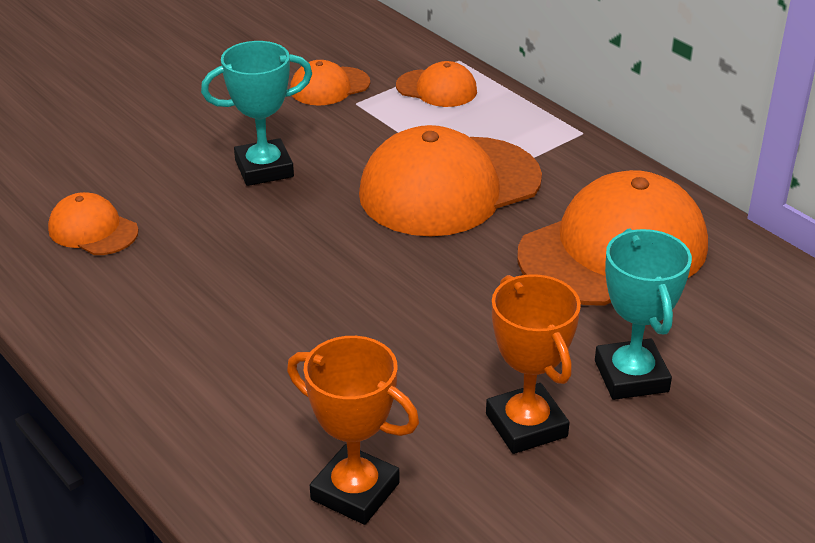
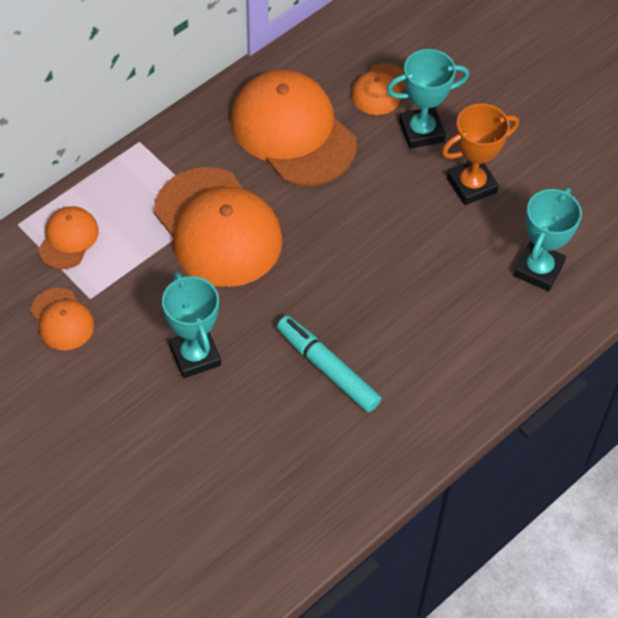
camera: 95 degrees left, 20 degrees up
orange cap [48,192,139,255] -> orange cap moved to [351,63,406,115]
orange trophy [287,336,419,525] -> turquoise trophy [514,188,582,291]
none -> turquoise marker [277,316,382,412]

